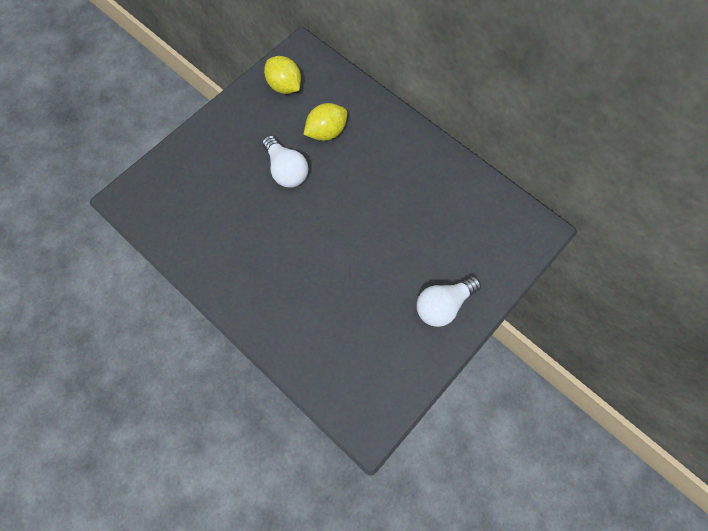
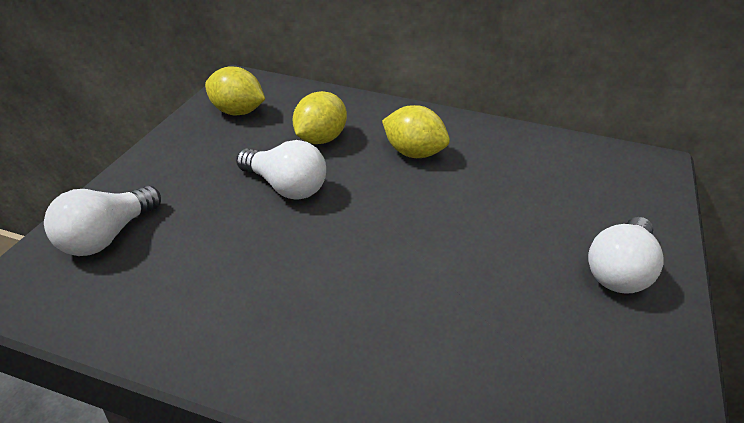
camera: 25 degrees left, 30 degrees down
none -> white light bulb [44,185,161,256]
none -> yellow lemon [382,105,450,158]

